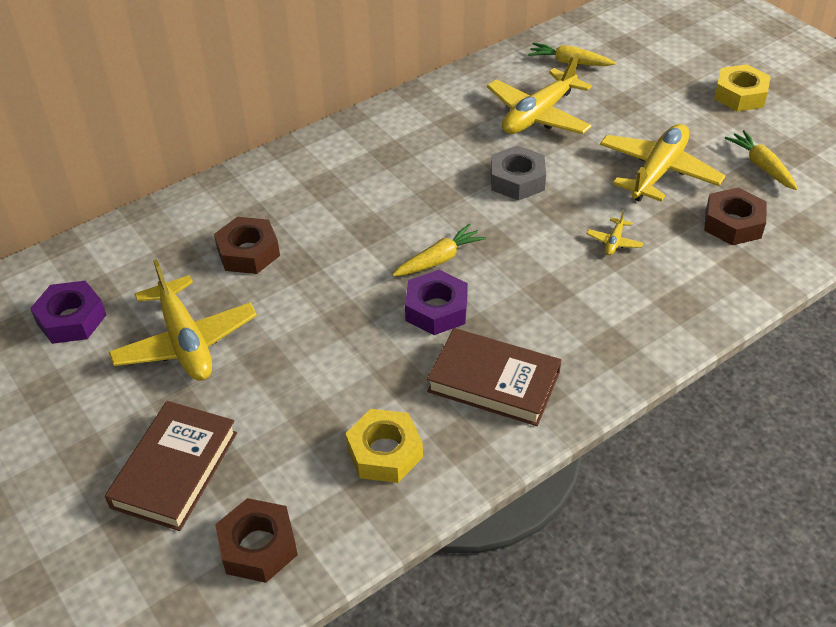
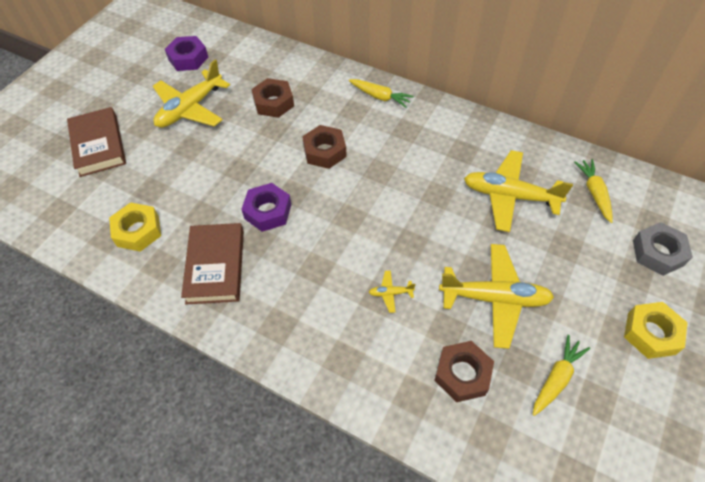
camera: 65 degrees right, 10 degrees up
brown book [105,401,237,531] -> brown book turned 75 degrees clockwise [67,107,126,177]
brown nut [215,498,298,583] -> brown nut moved to [302,125,347,169]
yellow carrot [392,224,486,276] -> yellow carrot moved to [349,79,414,108]
grey nut [491,145,546,201] -> grey nut moved to [633,222,693,276]

